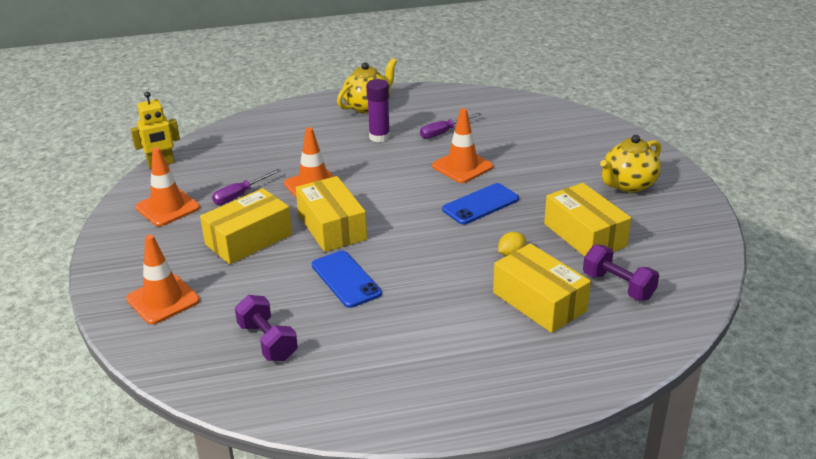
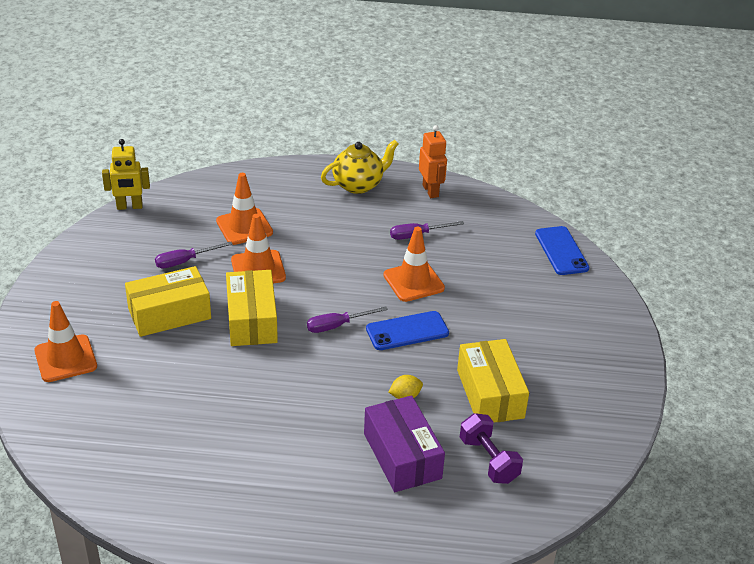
camera: 15 degrees right, 5 degrees up
orange traffic cone [135,147,200,226] -> orange traffic cone moved to [216,173,273,245]
purple dumbbell [235,295,298,361] -> none
blue phone [312,251,382,308] -> blue phone moved to [535,226,589,275]
purple glue stick [366,79,390,142] -> none
yellow box [493,243,591,333] -> purple box [364,396,445,492]
yellow teapot [600,135,661,193] -> none
none -> purple screwdriver [307,306,388,333]
none -> orange robot [419,125,447,198]

